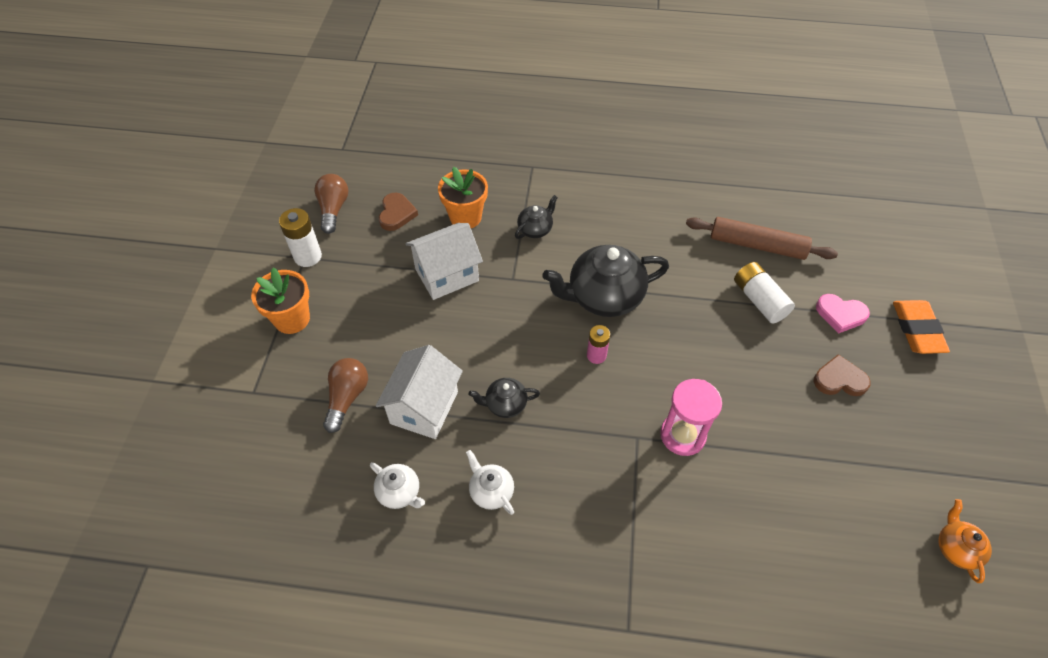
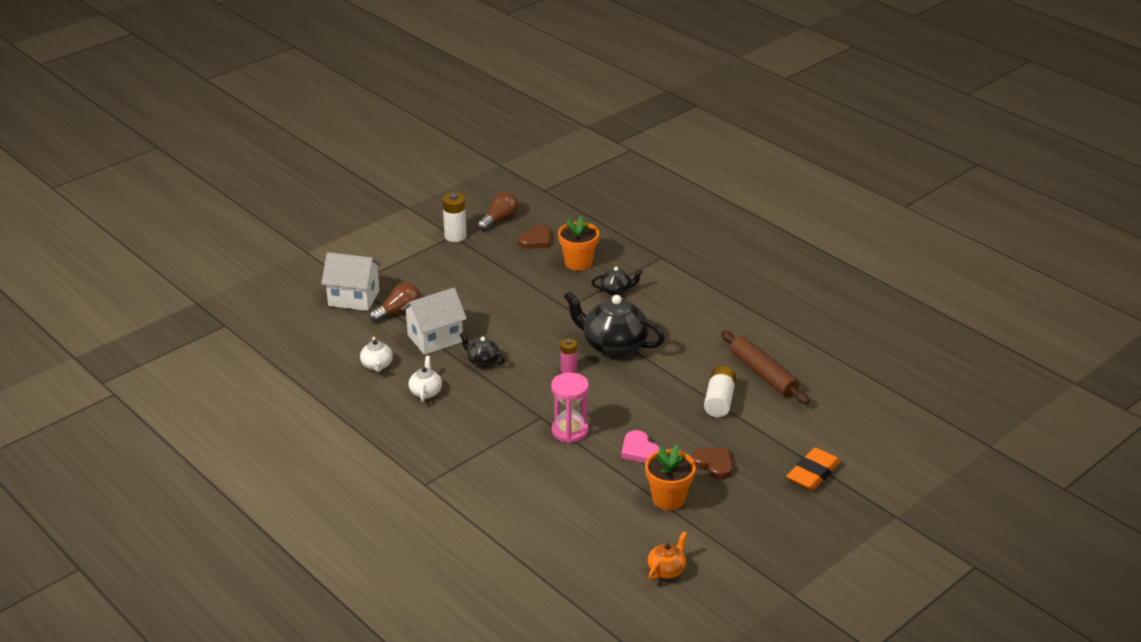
camera: 40 degrees right, 20 degrees down
orange flower pot [251,268,310,334] -> orange flower pot moved to [645,445,696,510]
white house [406,223,483,300] -> white house moved to [321,252,382,311]
pink heart [816,294,870,334] -> pink heart moved to [621,430,659,463]

